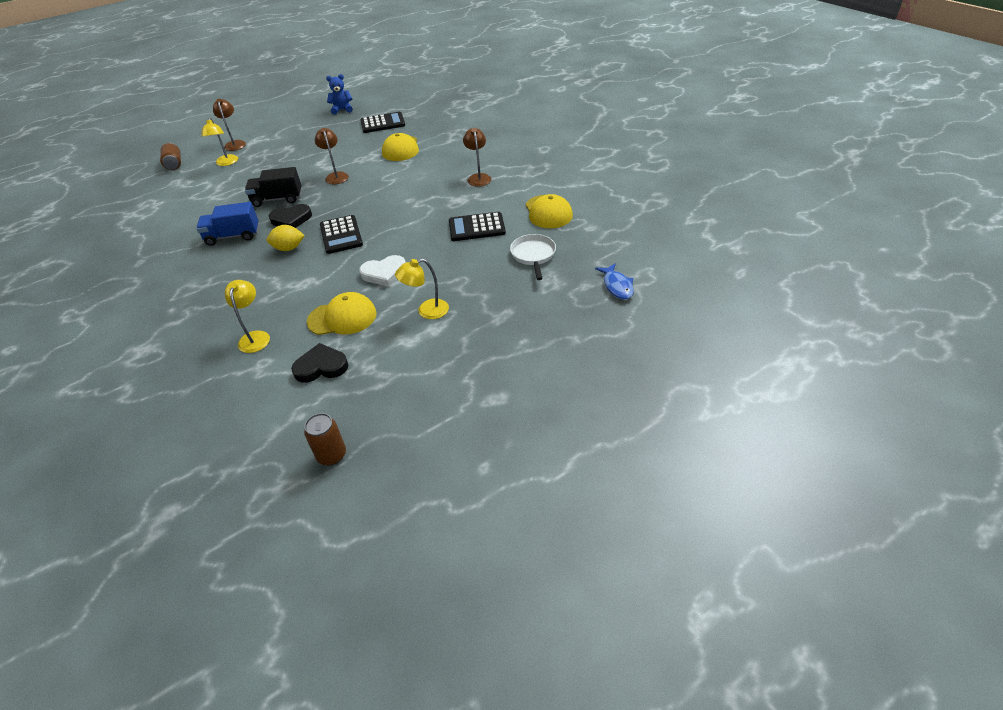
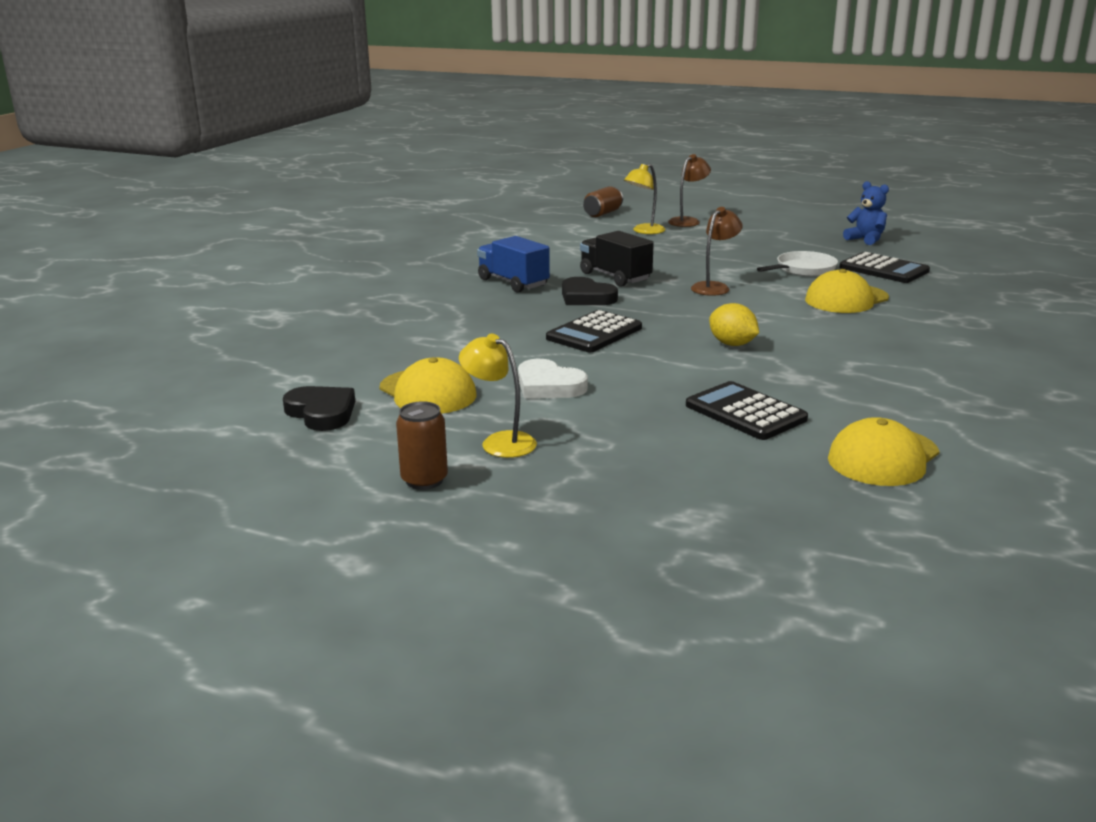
camera: 55 degrees right, 20 degrees down
yellow lamp [225,280,270,353] -> none
yellow lemon [267,225,305,251] -> yellow lemon moved to [709,303,759,346]
brown can [304,413,346,466] -> brown can moved to [396,401,448,490]
brown lamp [463,128,491,187] -> none
white pan [510,234,556,280] -> white pan moved to [757,251,838,276]
blue fish [595,263,634,300] -> none

